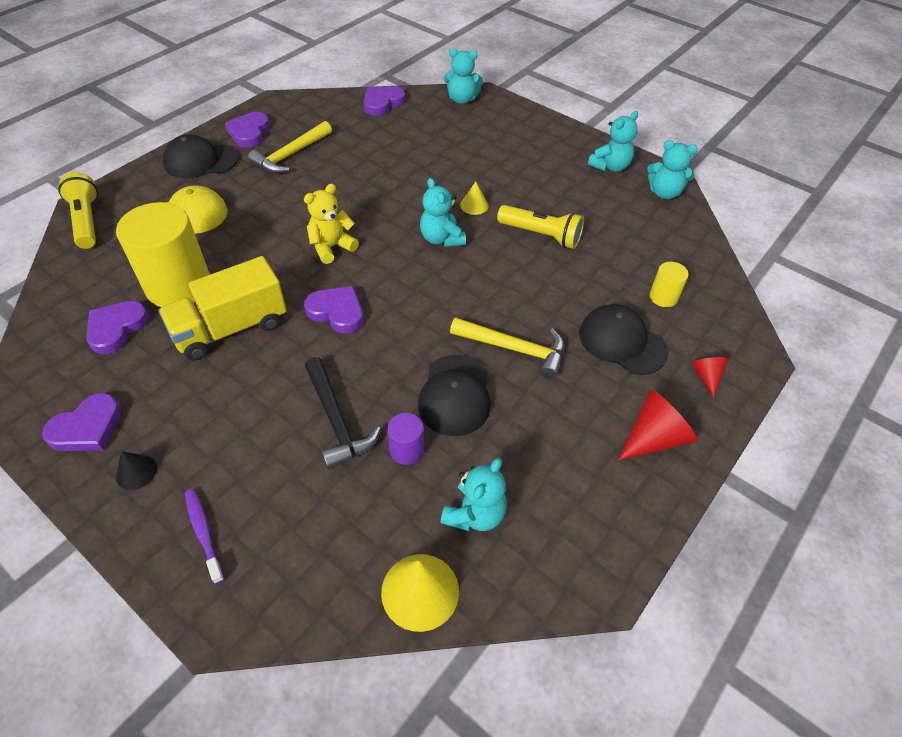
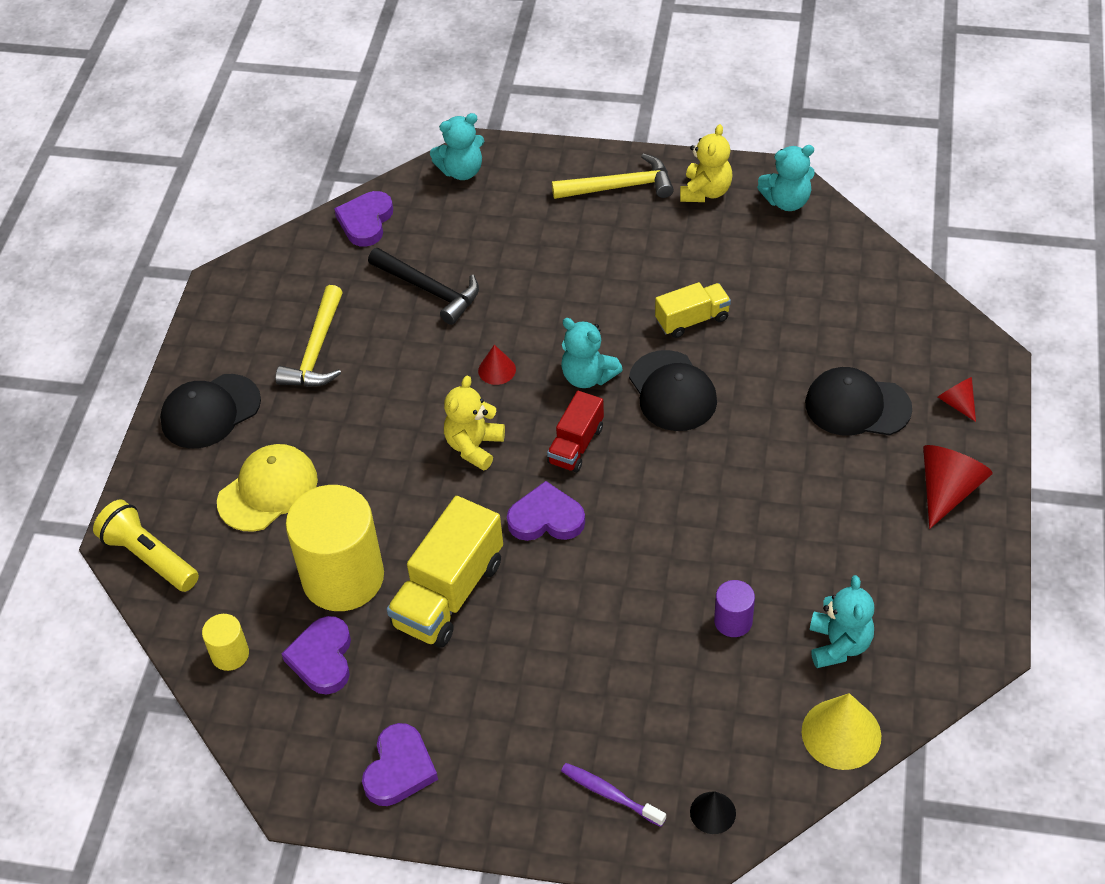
camera: 25 degrees left, 0 degrees up
black cone [116,451,157,490] -> black cone moved to [690,791,736,834]
purple heart [225,112,270,148] -> none
black hammer [305,357,381,469] -> black hammer moved to [368,248,479,325]
black cap [418,355,491,436] -> black cap moved to [629,350,717,431]
yellow hammer [450,317,564,379] -> yellow hammer moved to [552,154,674,199]
yellow cone [460,182,489,215] -> none
yellow flashlight [497,205,584,249] -> yellow truck [655,282,731,338]
turquoise teddy bear [588,111,638,172] -> yellow teddy bear [680,124,733,202]
yellow cylinder [650,262,689,307] -> yellow cylinder moved to [202,614,249,671]
none -> red cone [478,344,516,385]
none -> red truck [547,391,604,473]

